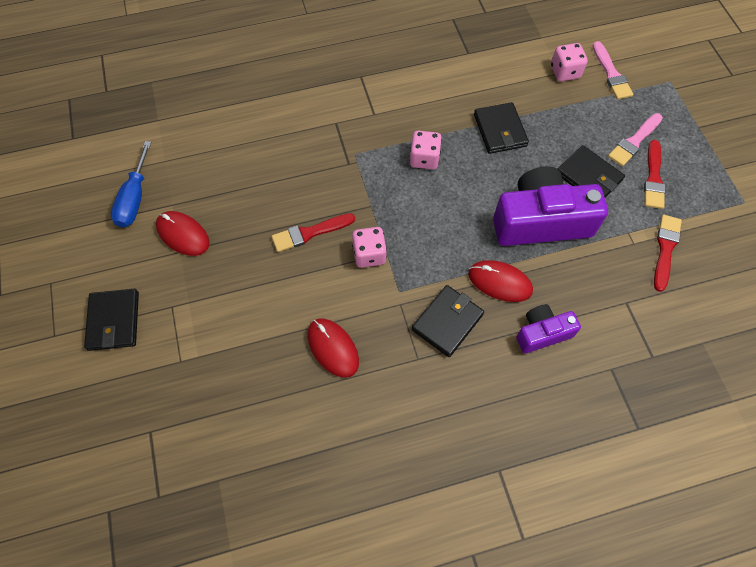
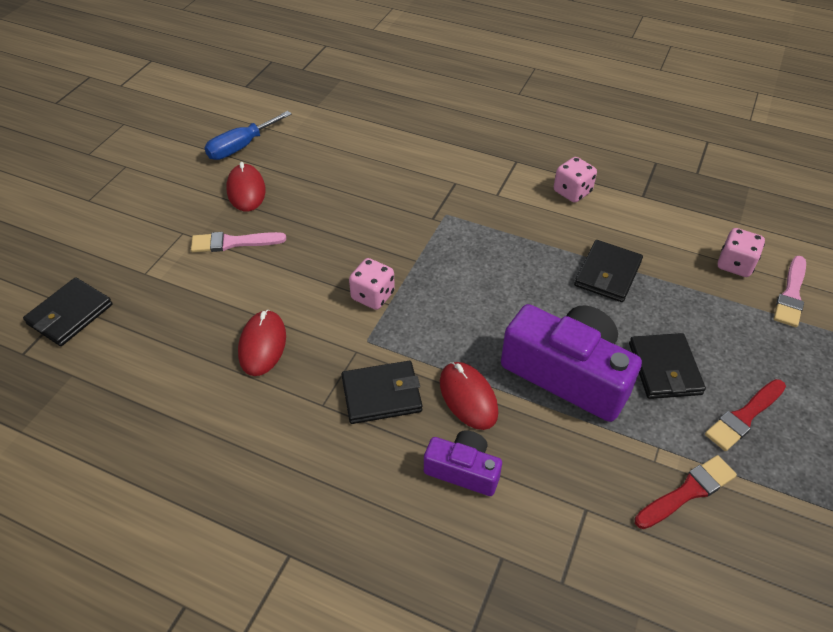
camera: 40 degrees right, 15 degrees down
black wallet [84,289,139,351] -> black wallet moved to [23,277,113,346]
red brush [272,213,355,252] -> none
pink dice [410,131,442,169] -> pink dice moved to [554,157,597,203]
pink brush [608,113,663,166] -> pink brush moved to [191,232,286,252]

